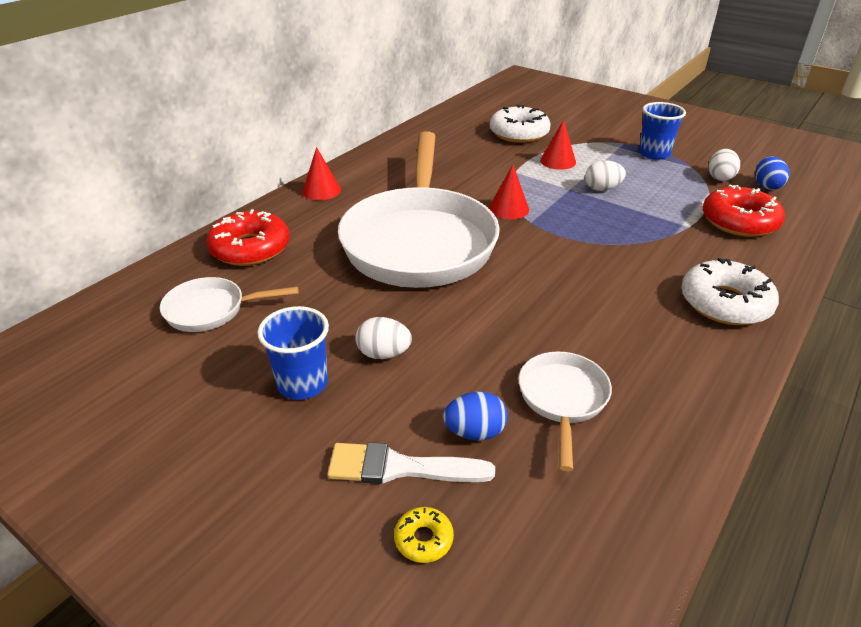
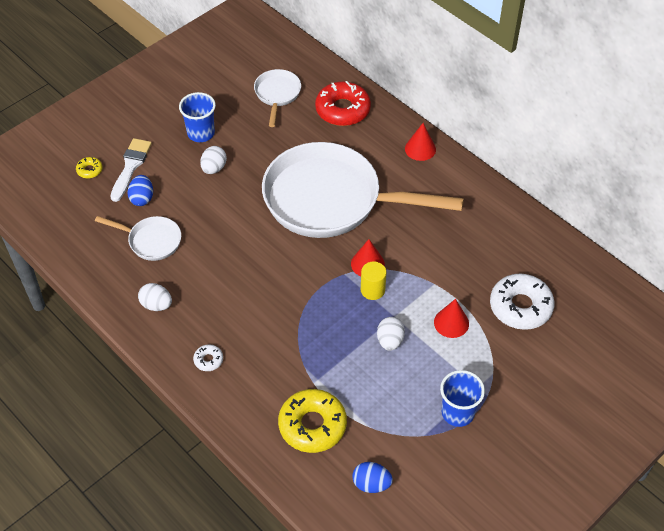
camera: 100 degrees right, 15 degrees up
white donut [681,258,779,325] -> white donut [193,344,223,371], size x0.45
red donut [702,185,785,237] -> yellow donut [278,389,347,453]
white egg [709,149,740,181] -> white egg moved to [138,283,172,311]
none -> yellow cylinder [361,262,386,300]

